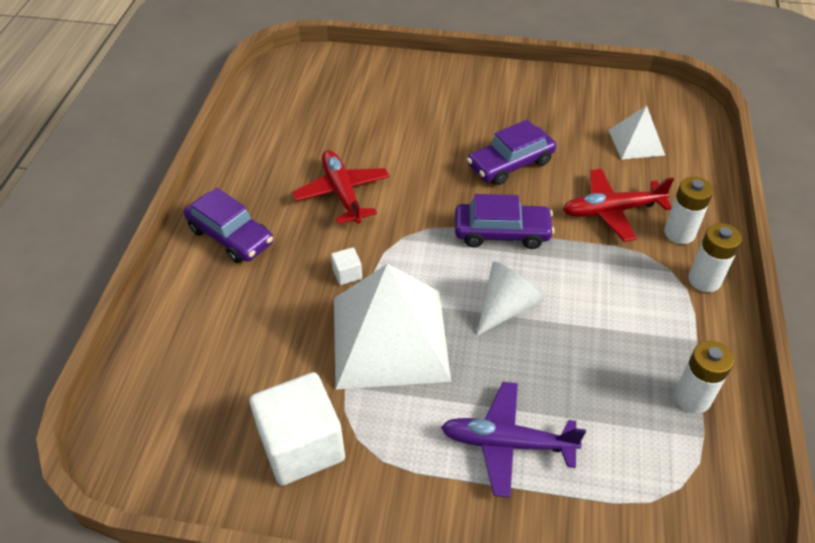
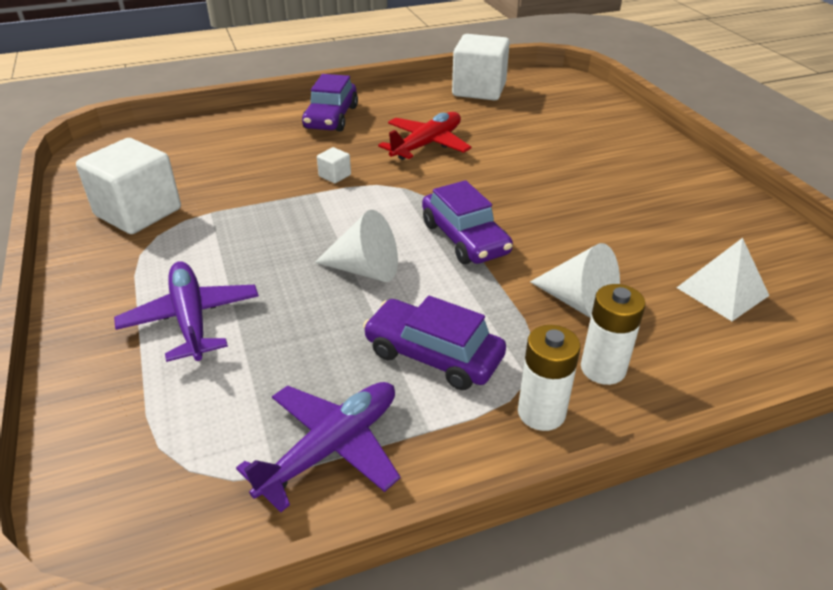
camera: 60 degrees right, 10 degrees down
white pyramid [334,264,451,389] -> none
purple car [467,120,556,185] -> purple car moved to [363,296,506,390]
red plane [563,169,674,242] -> white cone [530,243,620,318]
white battery [674,341,734,413] -> purple plane [236,382,400,512]
none -> white cube [452,34,510,100]

